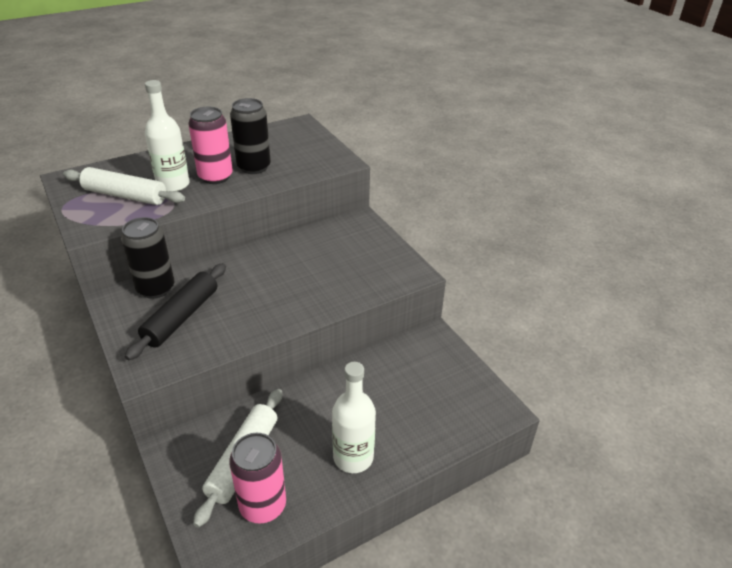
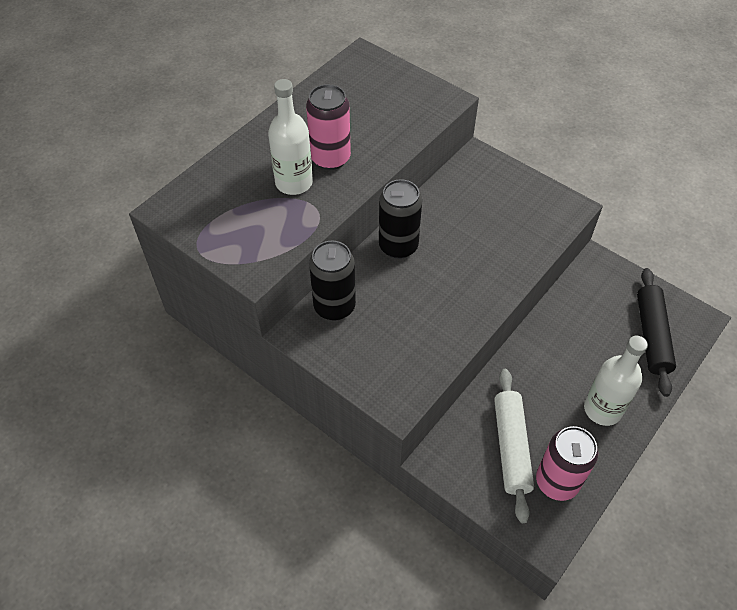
camera: 20 degrees left, 15 degrees up
white rolling pin [63,167,185,205] -> none
black rolling pin [125,263,226,360] -> black rolling pin moved to [637,268,676,397]
black can [230,98,271,174] -> black can moved to [379,179,422,259]

